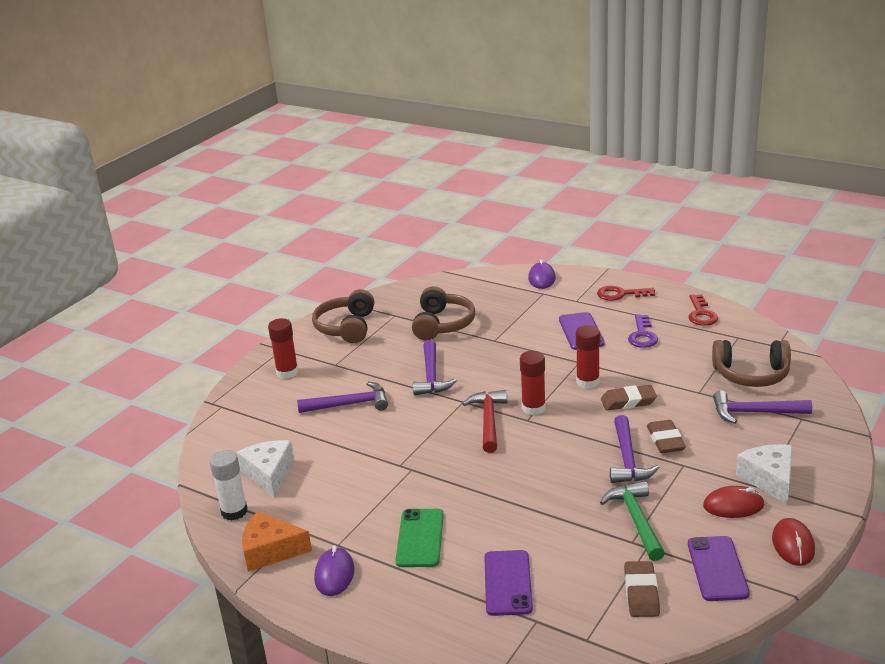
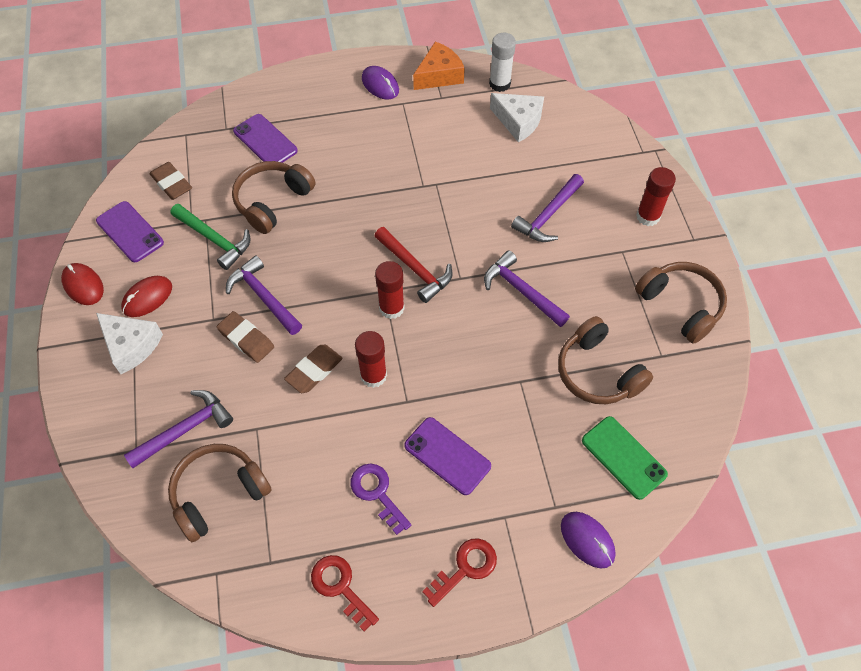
camera: 135 degrees right, 30 degrees up
green phone [395,509,444,567] -> green phone moved to [582,416,668,500]
none -> brown headphones [232,161,315,234]

